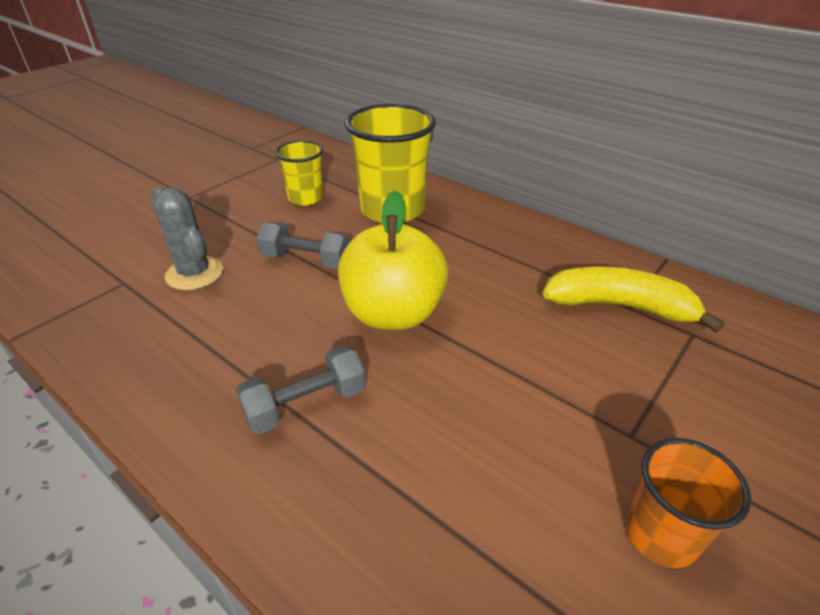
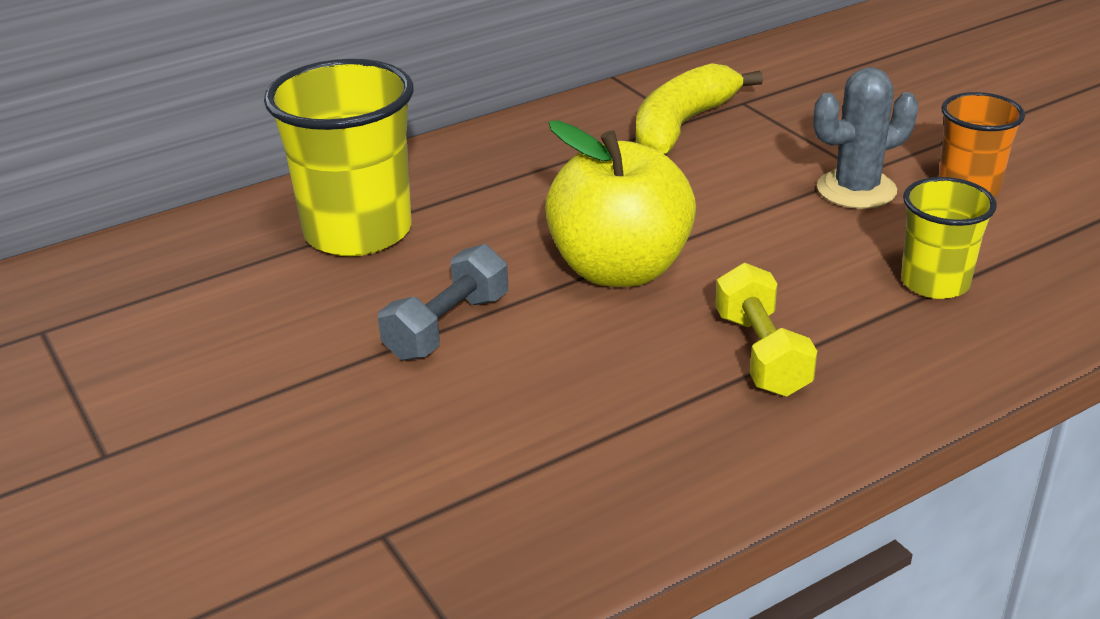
camera: 70 degrees left, 5 degrees down
grey cactus [151,187,223,290] -> grey cactus moved to [814,67,918,209]
grey dumbbell [236,346,366,434] -> yellow dumbbell [715,263,818,397]
yellow cup [275,140,323,205] -> yellow cup moved to [901,177,997,299]

